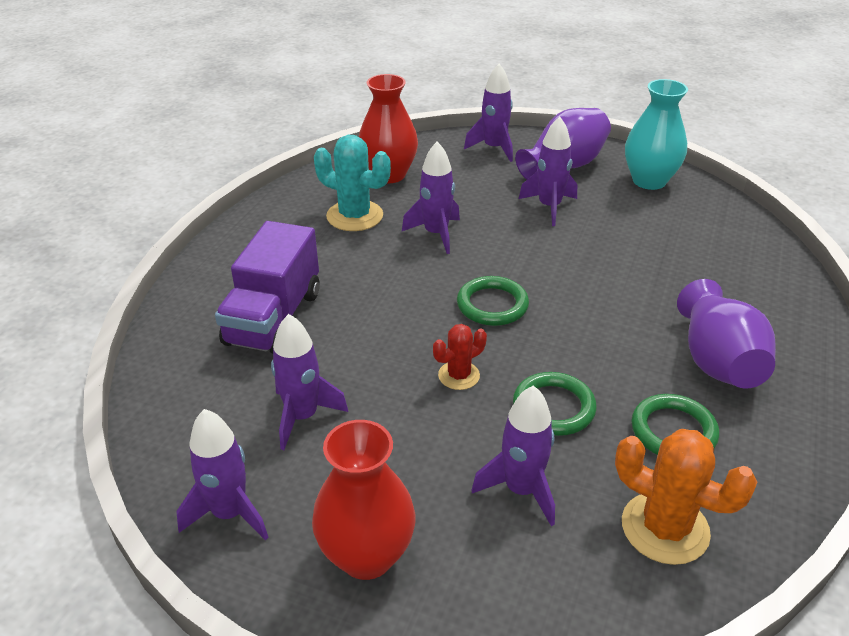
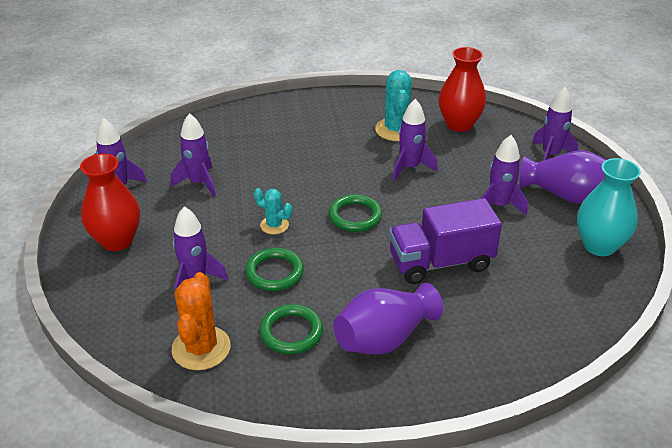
camera: 60 degrees right, 0 degrees up
purple truck [215,221,320,354] -> purple truck moved to [389,198,502,284]
red cactus [433,324,487,390] -> turquoise cactus [254,188,292,234]

